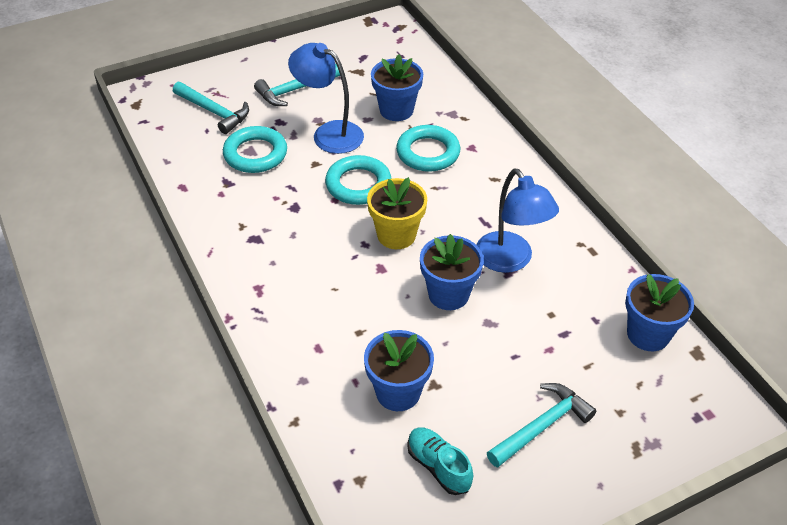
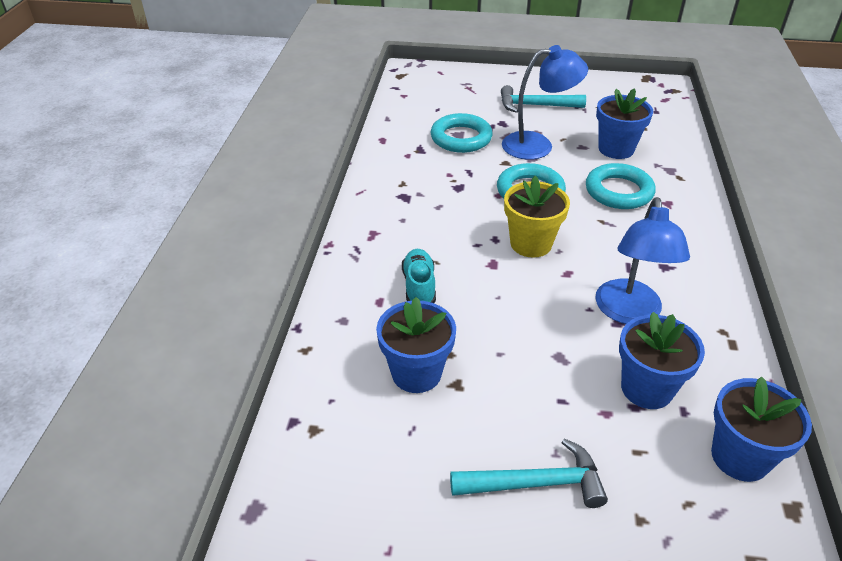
camera: 35 degrees right, 5 degrees down
turquoise hammer [173,82,249,134] -> none
blue lamp [288,43,364,154] -> blue lamp turned 105 degrees clockwise [502,45,588,160]
turquoise shoe [407,427,473,495] -> turquoise shoe moved to [402,249,436,303]
blue flower pot [420,234,484,310] -> blue flower pot moved to [619,312,705,409]

